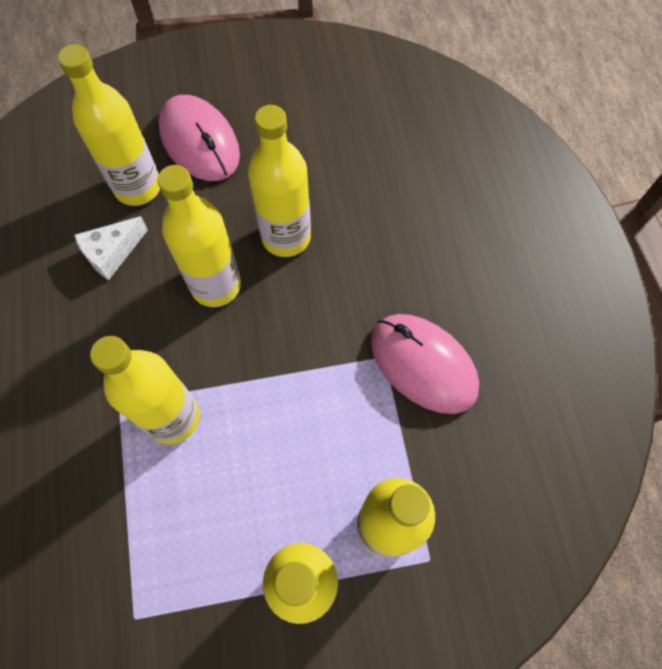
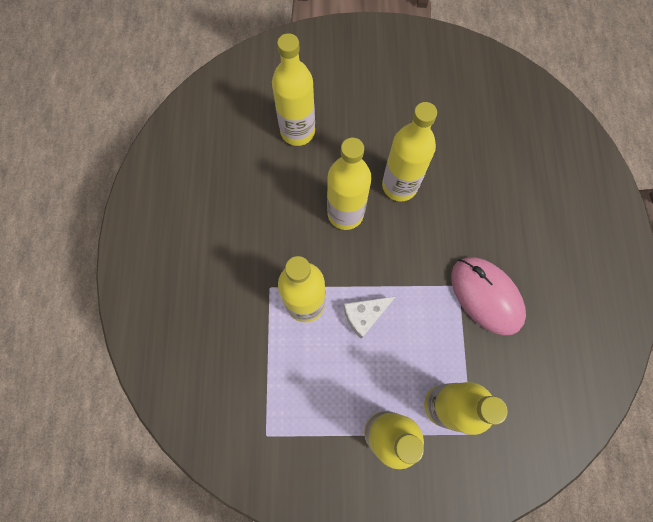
camera: 10 degrees right, 5 degrees up
white cheese [74,216,148,280] -> white cheese moved to [343,296,396,339]
pink mouse [159,95,240,181] -> none

